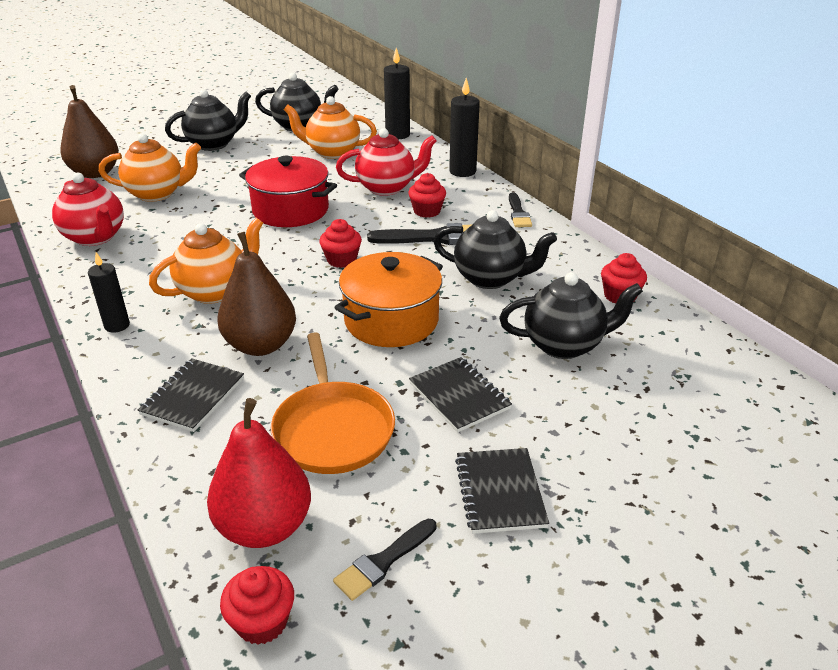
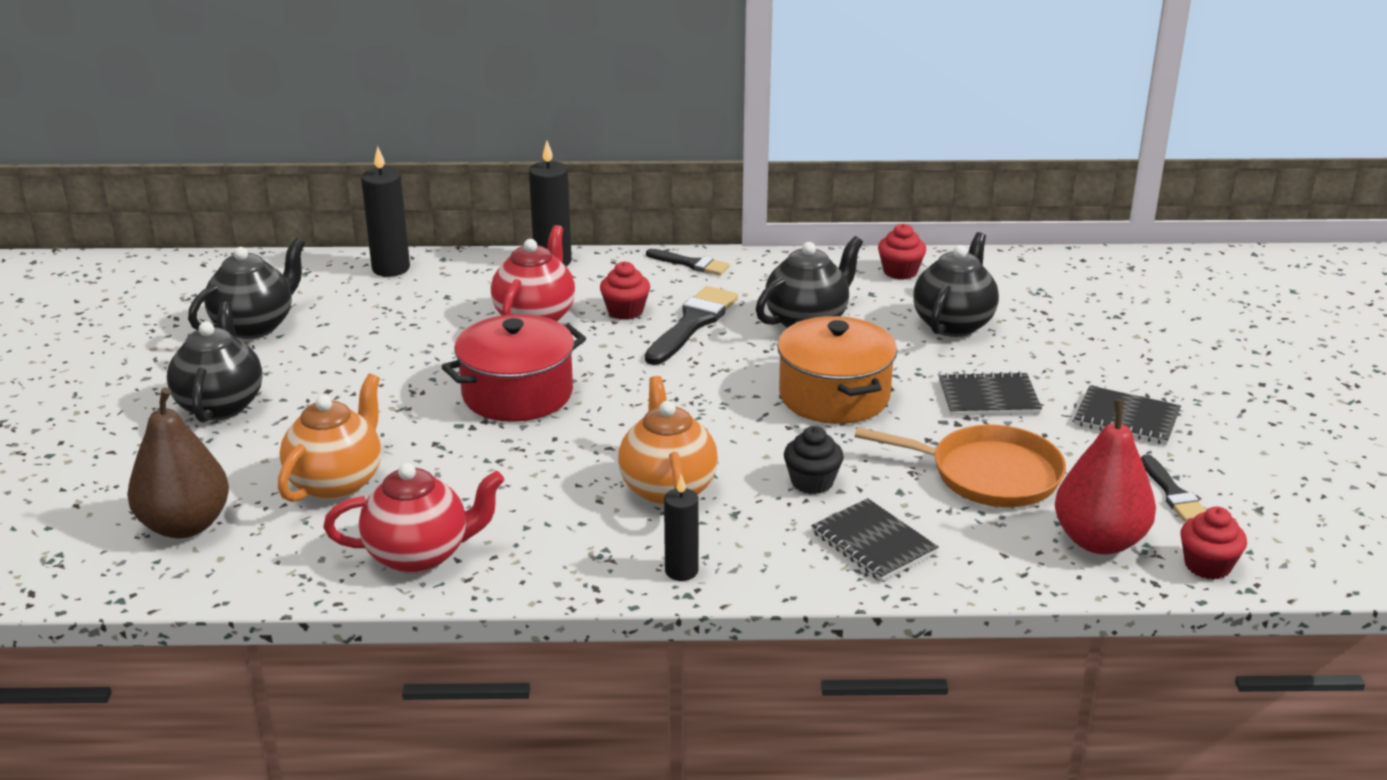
camera: 60 degrees left, 5 degrees down
brown pear [217,232,296,356] -> black cupcake [784,426,844,494]
orange teapot [284,96,377,159] -> none
red cupcake [319,219,362,268] -> none

